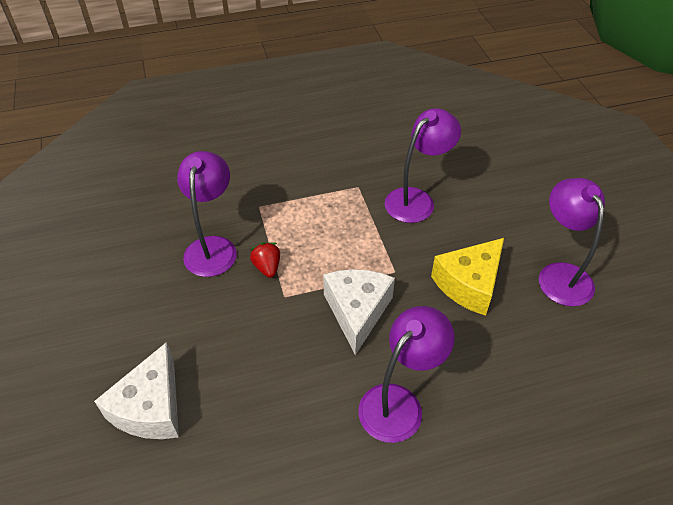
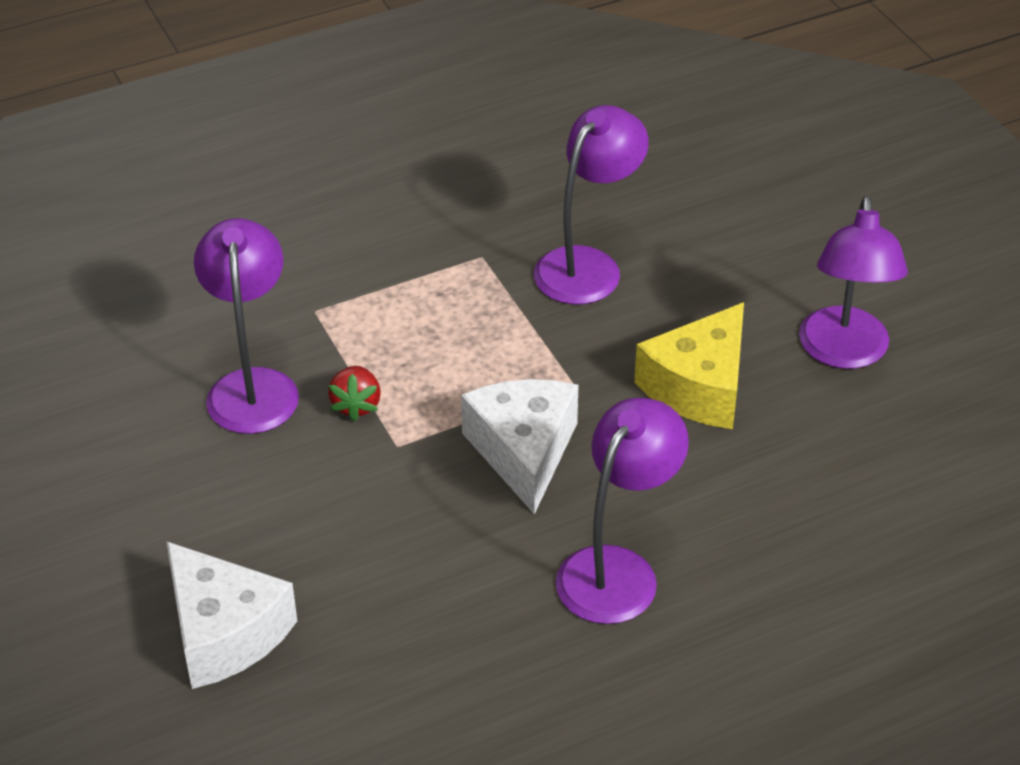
camera: 10 degrees left, 5 degrees down
white cheese [94,342,179,439] -> white cheese turned 45 degrees counterclockwise [166,541,297,689]
red strawberry [250,242,280,278] -> red strawberry turned 150 degrees counterclockwise [328,366,381,422]
purple lamp [539,178,605,307] -> purple lamp turned 150 degrees counterclockwise [799,196,908,369]

